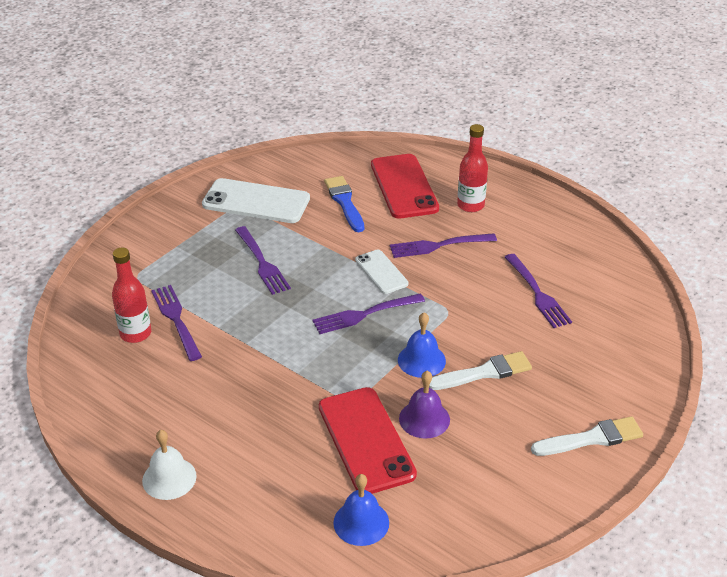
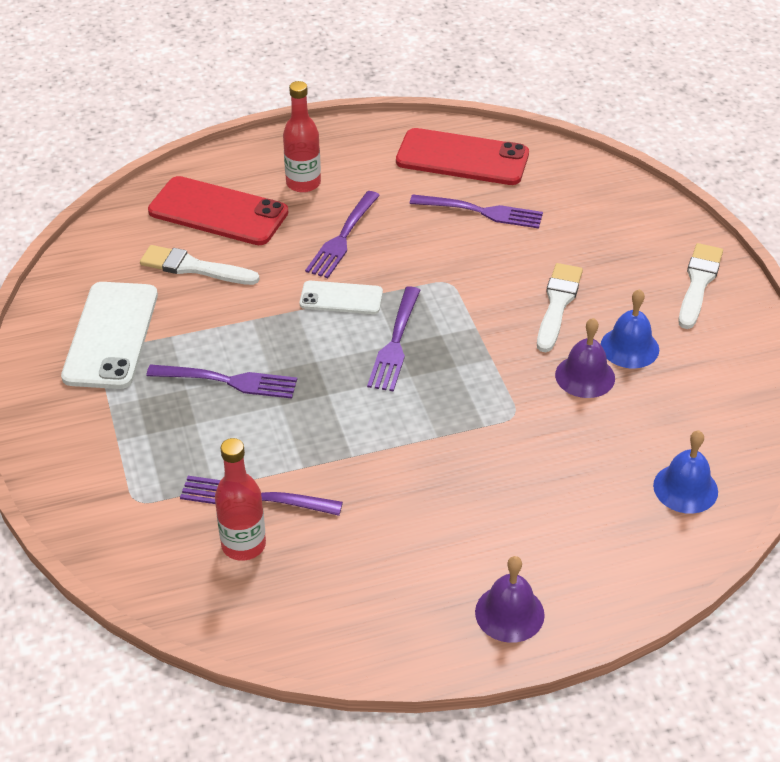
camera: 55 degrees left, 5 degrees up
white bell [142,430,197,500] -> purple bell [475,556,545,643]
white phone [202,178,310,223] -> white phone turned 45 degrees counterclockwise [61,282,158,389]
red phone [319,387,417,494] -> red phone moved to [396,128,529,185]
blue brush [324,176,364,232] -> white brush [140,245,260,285]
blue bell [398,312,446,378] -> blue bell moved to [601,289,659,368]

